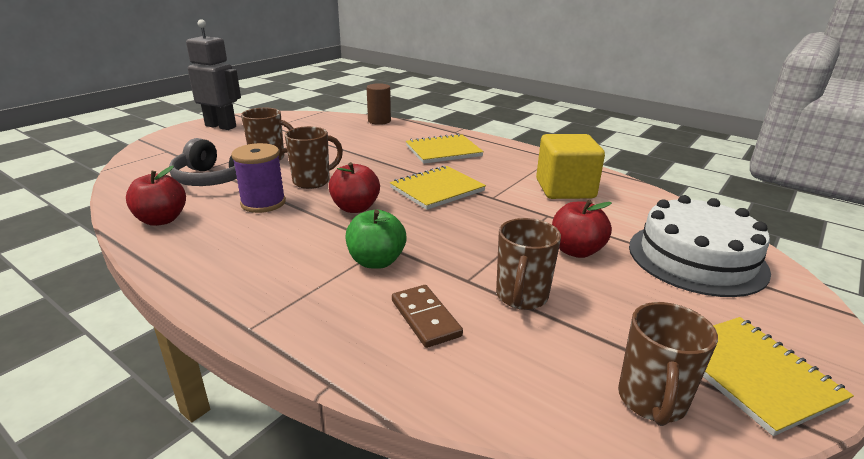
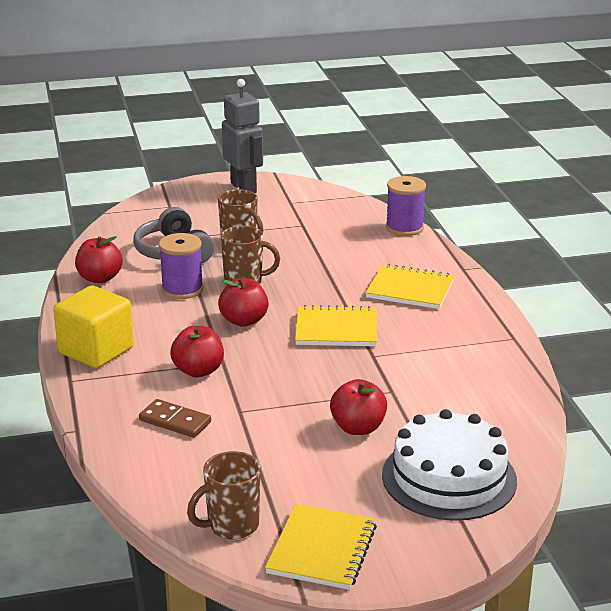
camera: 40 degrees right, 0 degrees up
green apple [346,210,407,269] -> red apple [170,326,224,377]
brown cylinder [367,83,391,125] -> purple spool [386,176,426,236]
brown domino [392,285,463,348] -> brown domino turned 75 degrees counterclockwise [139,399,211,438]
brown mug [496,218,561,310] -> none
yellow cube [536,134,605,199] -> yellow cube moved to [53,286,134,368]

